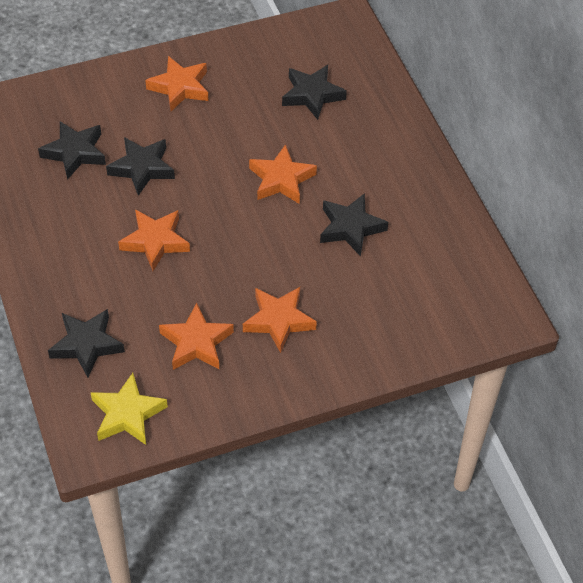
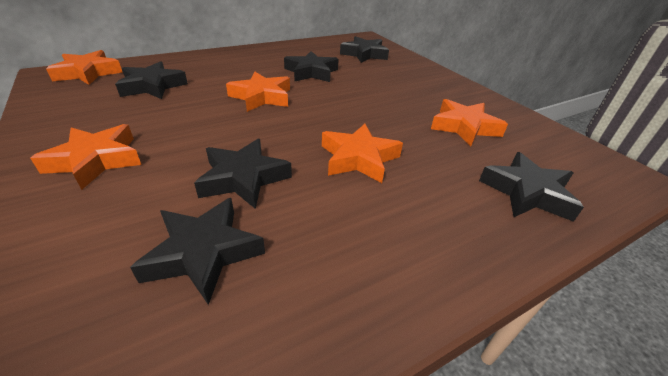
camera: 100 degrees left, 15 degrees down
yellow star [90,373,168,445] -> none
orange star [243,287,317,353] -> orange star moved to [46,50,123,85]
none -> black star [340,36,389,63]

